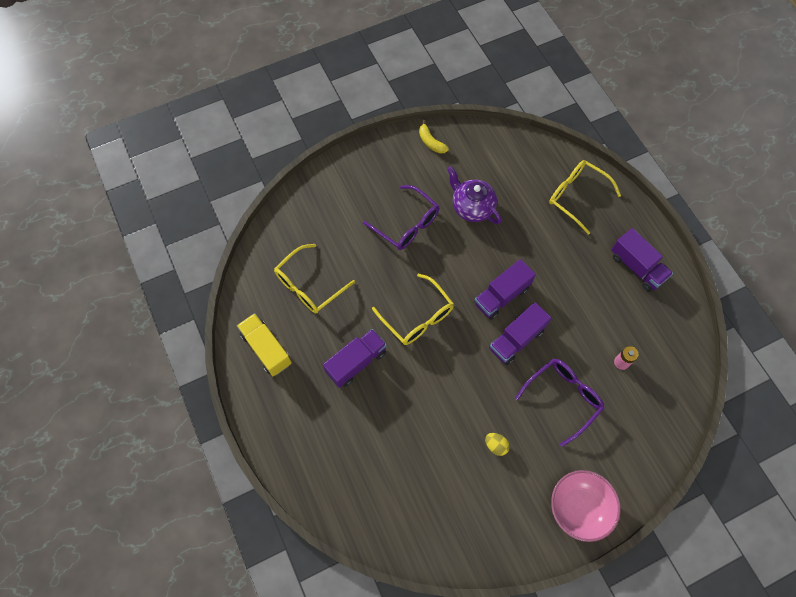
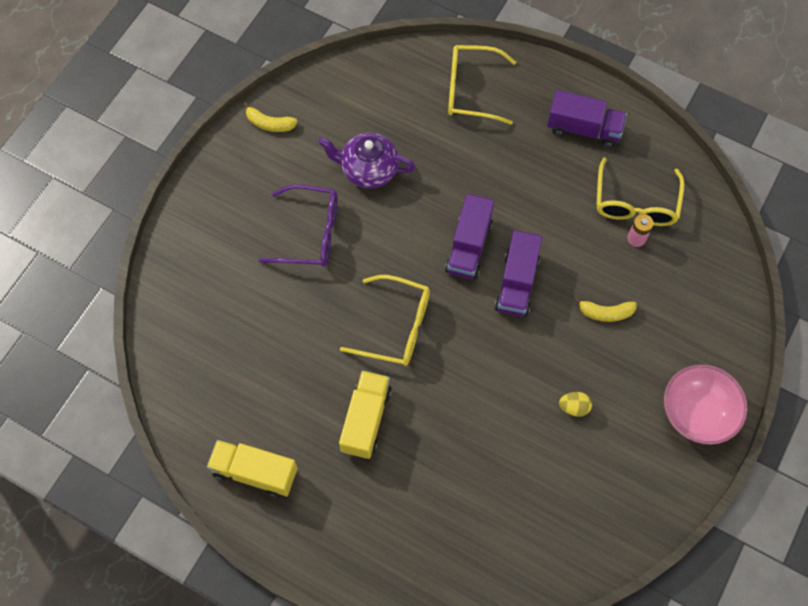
camera: 35 degrees left, 0 degrees up
yellow glasses [274,244,355,313] -> yellow glasses moved to [597,158,685,226]
purple truck [323,329,387,388] -> yellow truck [339,370,392,459]
purple glasses [515,359,604,447] -> yellow banana [574,297,637,322]

